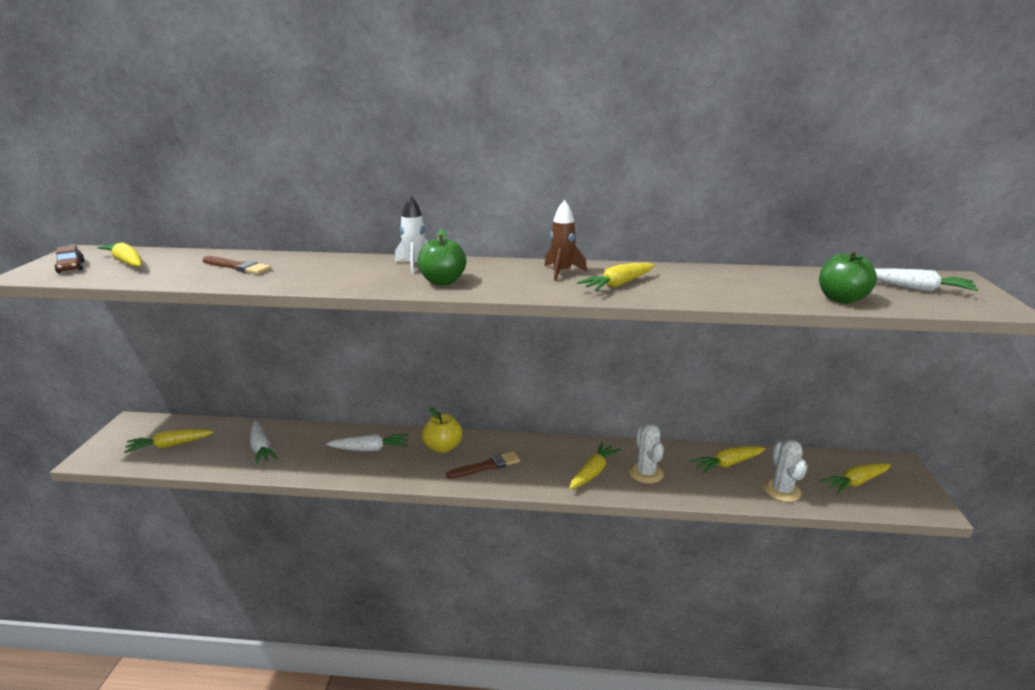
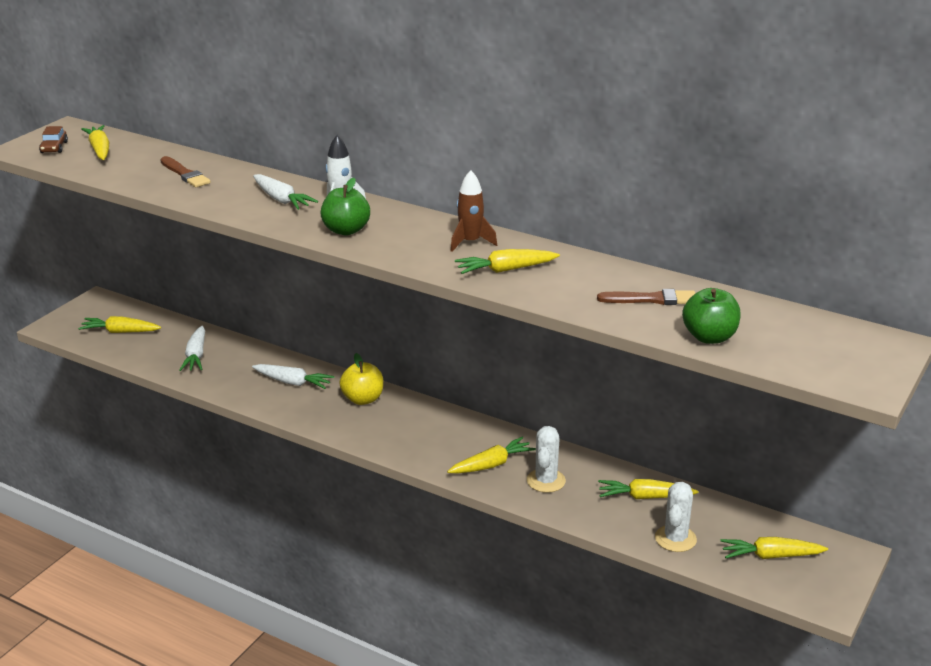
camera: 25 degrees right, 5 degrees up
brown brush [446,451,520,479] -> brown brush moved to [597,289,695,305]
white carrot [875,269,979,292] -> white carrot moved to [253,174,318,210]

